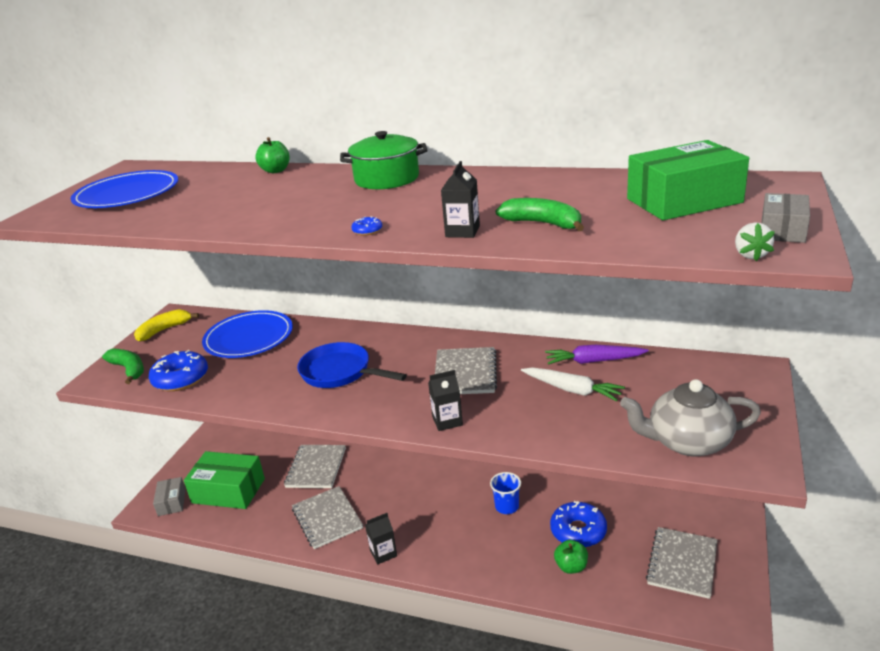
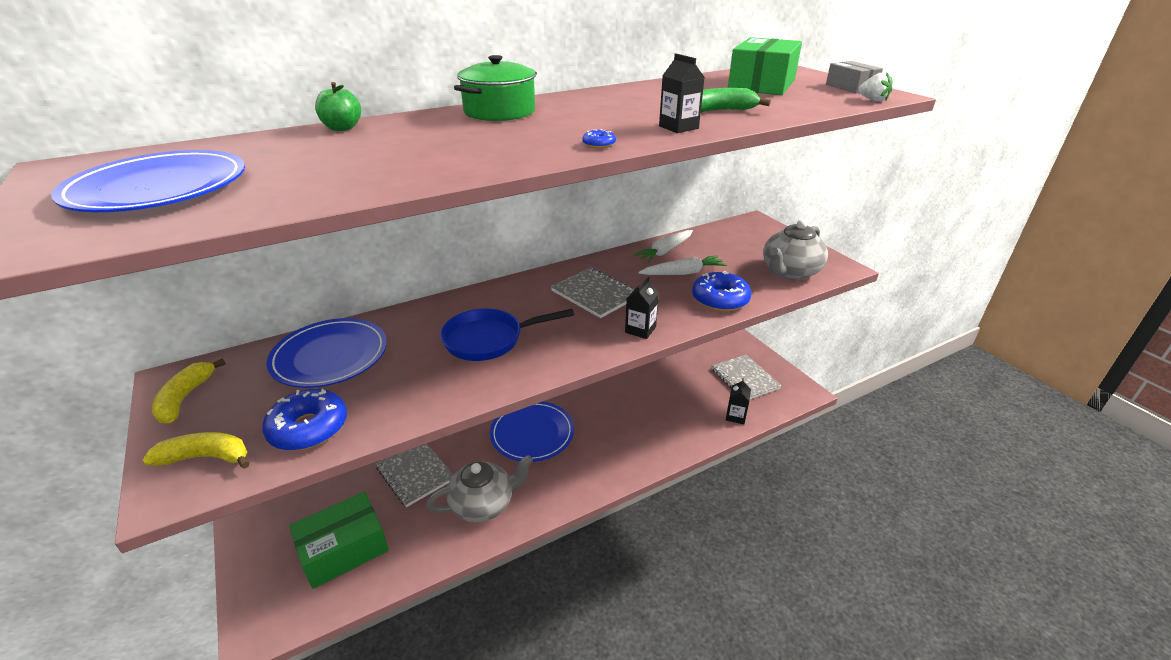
camera: 50 degrees left, 5 degrees up
green banana [102,348,144,384] -> yellow banana [143,432,249,469]
grey box [153,477,186,516] -> none
grey notebook [292,486,363,549] -> grey teapot [426,455,533,522]
black carton [365,513,397,564] -> black carton moved to [726,378,751,424]
blue cup [490,472,521,514] -> none
purple carrot [545,345,649,364] -> white carrot [633,230,693,262]
blue donut [550,501,607,547] -> blue donut moved to [692,271,751,311]
green apple [554,540,588,574] -> none
none -> blue plate [490,402,574,462]

